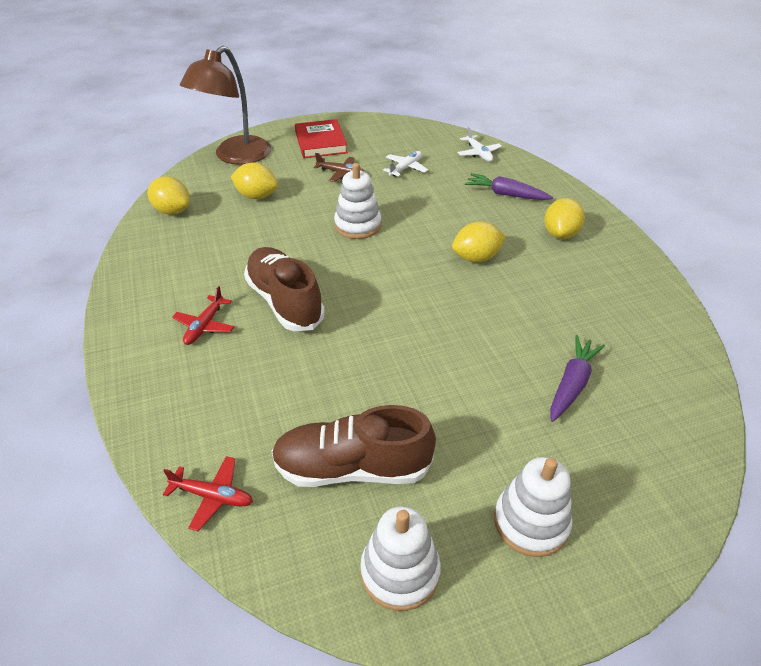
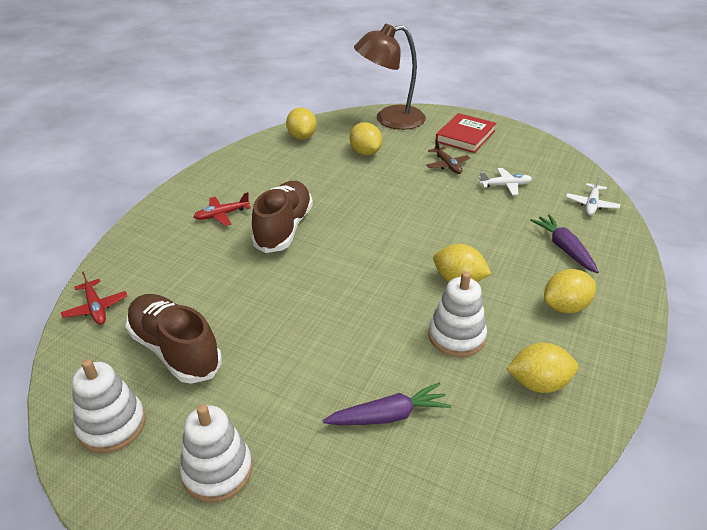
camera: 45 degrees right, 5 degrees down
white stacking toy [334,163,381,239] -> white stacking toy moved to [428,272,487,357]
none -> yellow lemon [507,342,578,393]

